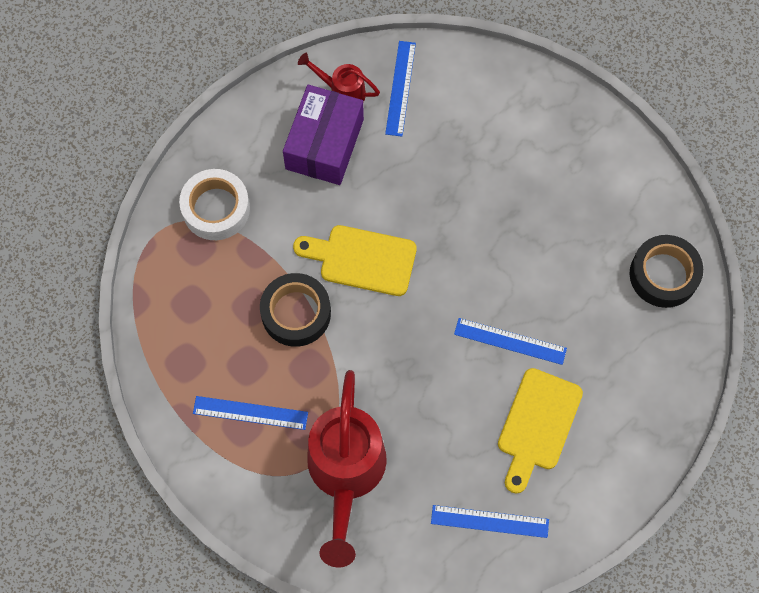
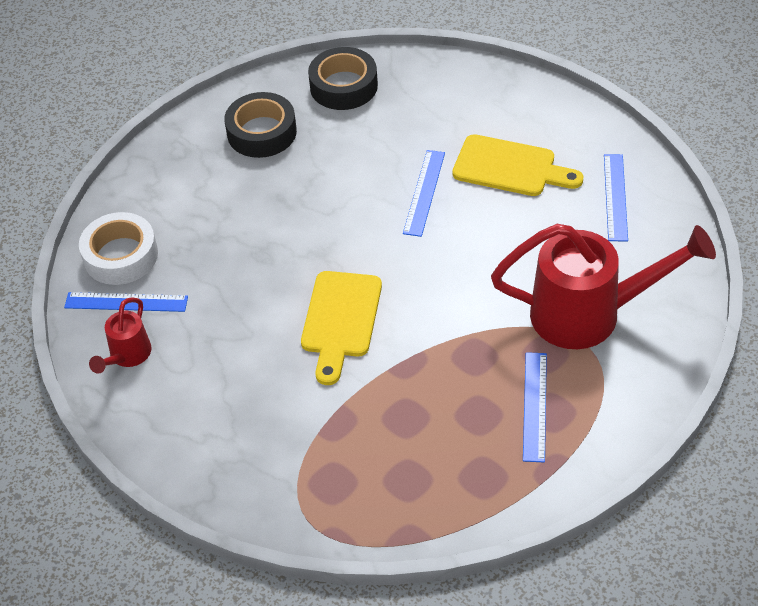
camera: 90 degrees left, 20 degrees down
white tape [179,169,250,240] -> white tape moved to [79,212,158,285]
black tape [260,273,331,347] -> black tape moved to [224,92,297,158]
purple box [283,85,364,185] -> none

